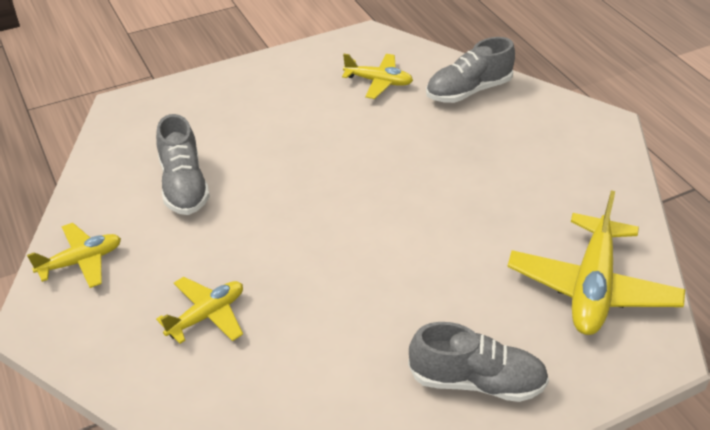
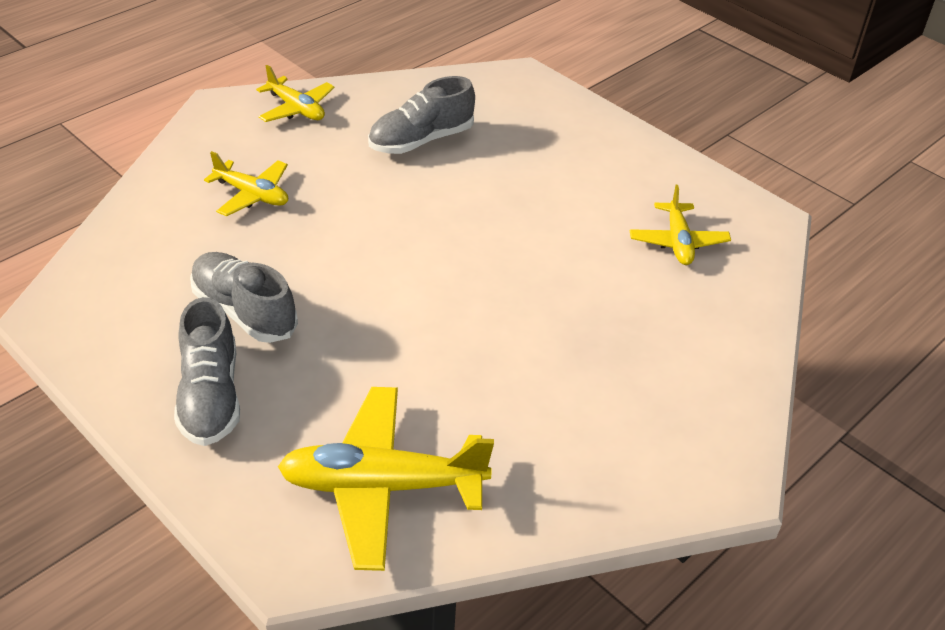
camera: 70 degrees right, 0 degrees up
grey shoe [426,37,515,103] -> grey shoe moved to [190,252,298,343]

